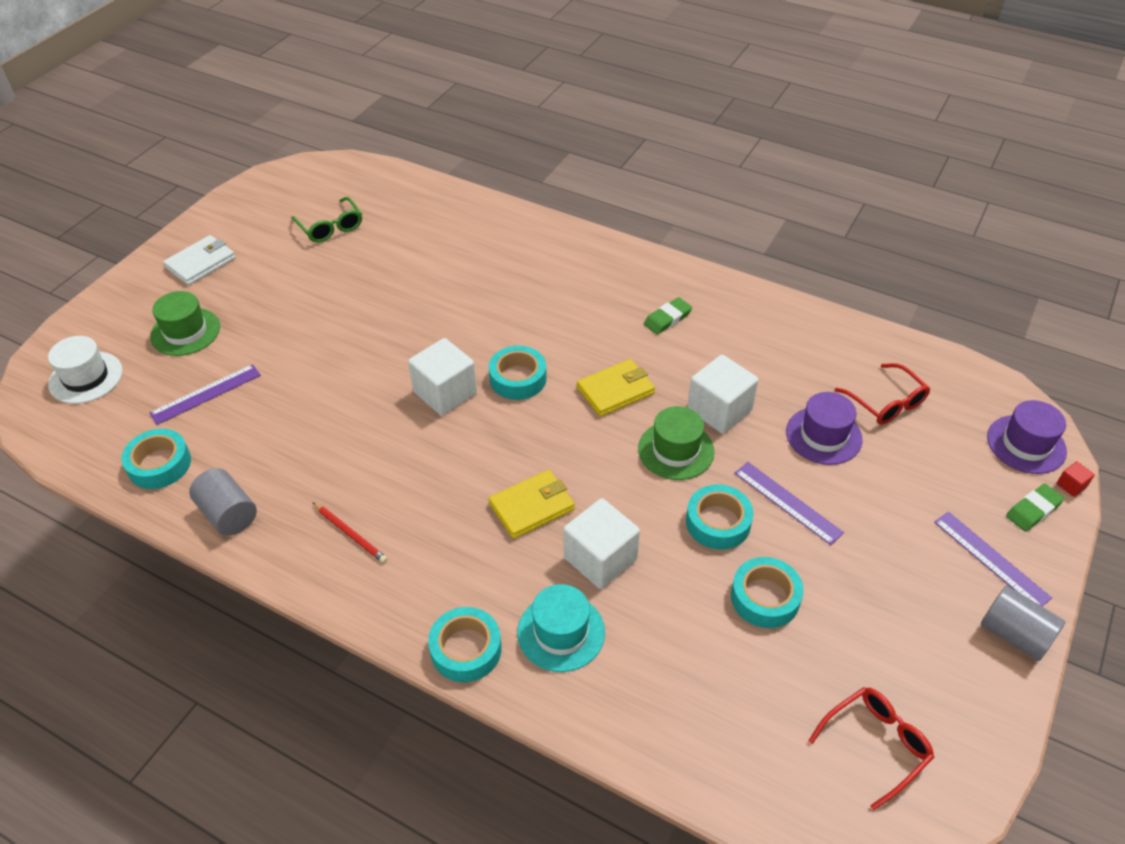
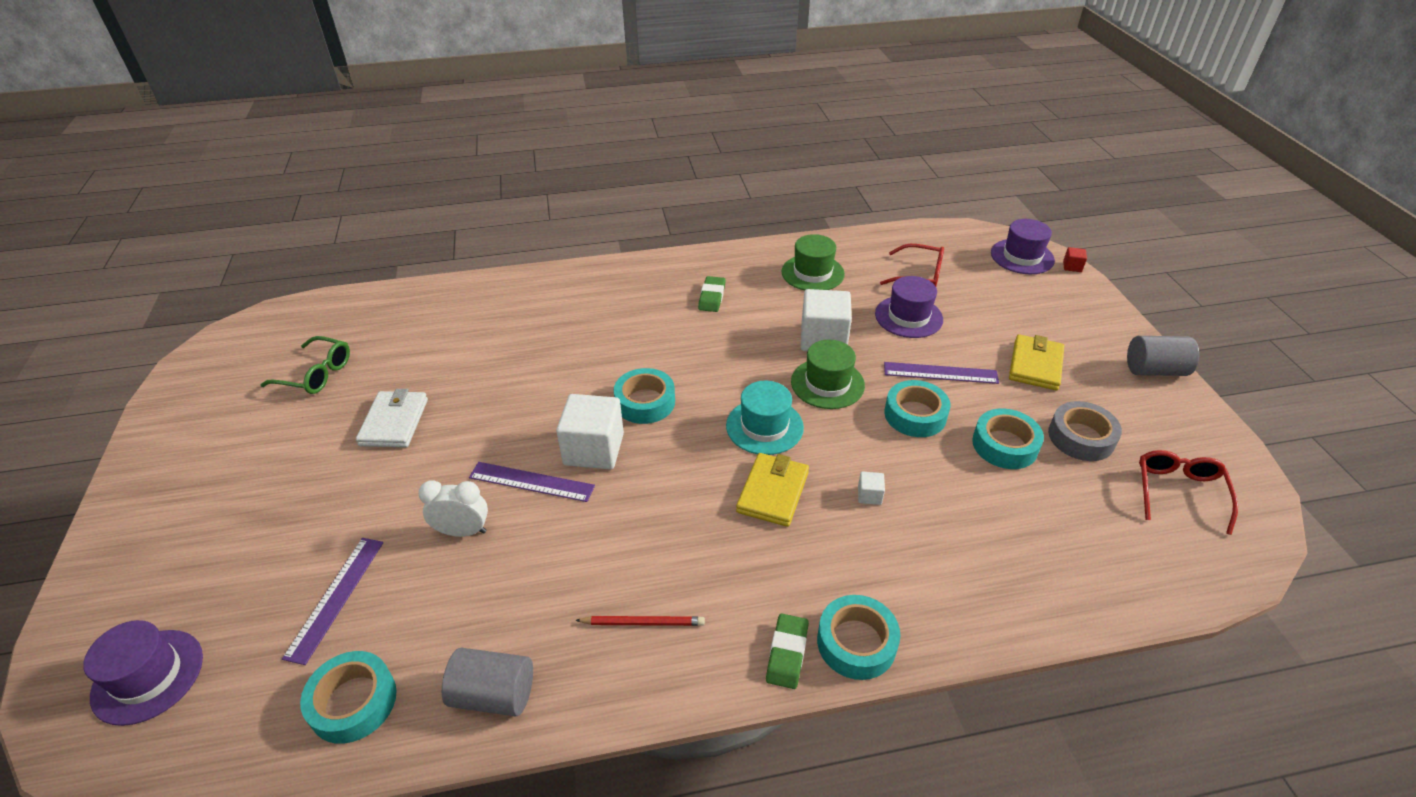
camera: 40 degrees left, 5 degrees down
white hat [48,336,123,404] -> purple hat [83,620,203,726]
green hat [150,291,220,356] -> green hat moved to [782,234,845,290]
white wallet [163,235,235,285] -> white wallet moved to [356,389,428,447]
turquoise hat [517,584,605,672] -> turquoise hat moved to [726,381,804,455]
white cube [563,498,640,589] -> white cube [858,471,885,505], size x0.42
yellow wallet [577,359,655,417] -> yellow wallet moved to [1009,334,1064,390]
purple ruler [934,512,1052,606] -> purple ruler moved to [469,462,595,502]
green eraser [1006,484,1064,531] -> green eraser moved to [766,614,809,689]
none -> white clock [418,480,488,537]
none -> grey tape [1048,401,1122,461]

